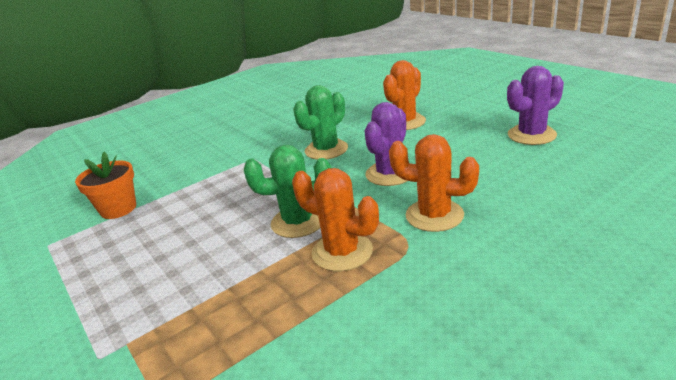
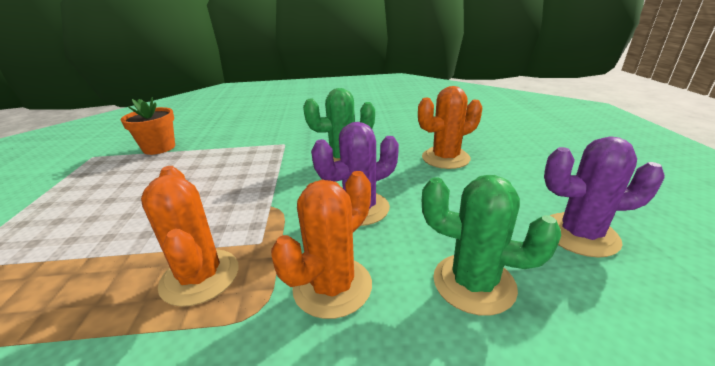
camera: 30 degrees right, 0 degrees up
green cactus [244,145,331,238] -> green cactus moved to [422,175,561,316]
orange cactus [389,134,479,232] -> orange cactus turned 75 degrees clockwise [271,171,372,319]

